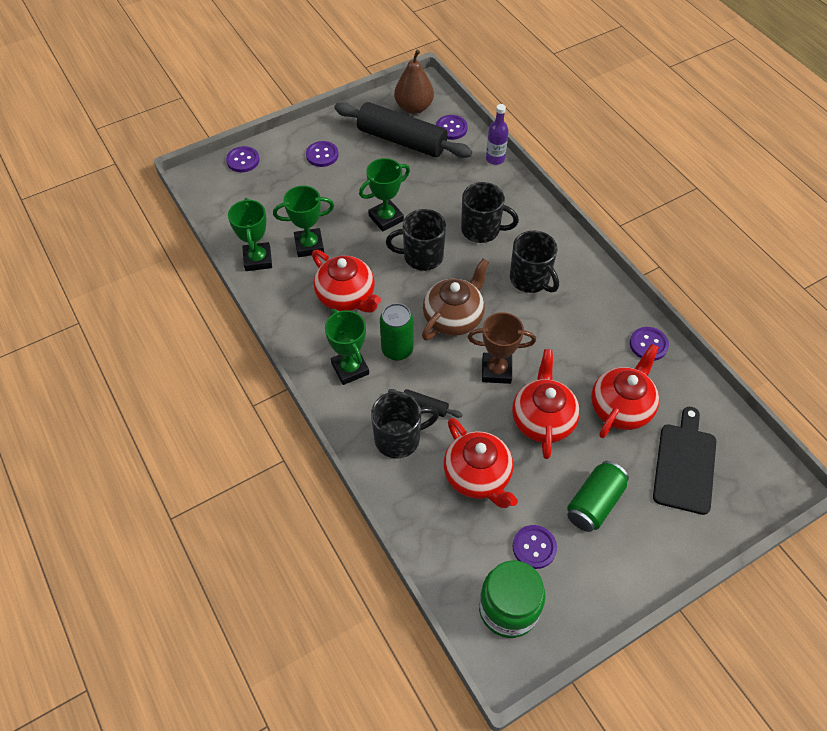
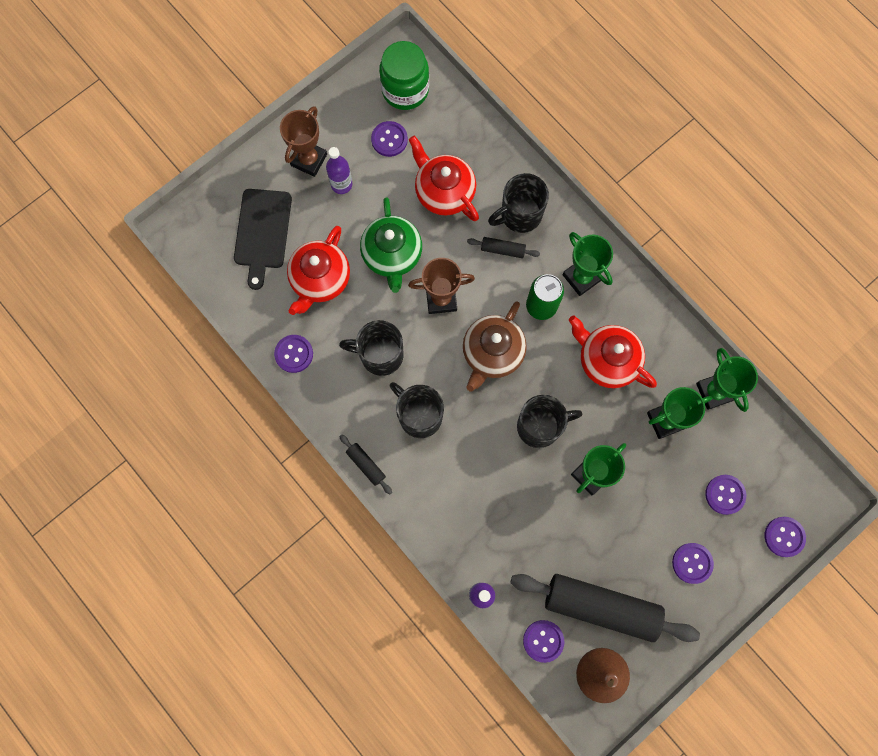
camera: 170 degrees right, 20 degrees up
black mug [461,182,519,243] -> black mug moved to [339,320,403,376]
red teapot [512,349,580,459] -> green teapot [360,198,422,293]
green can [567,461,629,532] -> purple bottle [326,147,352,194]
none -> brown trophy [280,106,327,177]
none -> black rolling pin [339,435,392,494]
none -> purple button [705,475,746,515]

